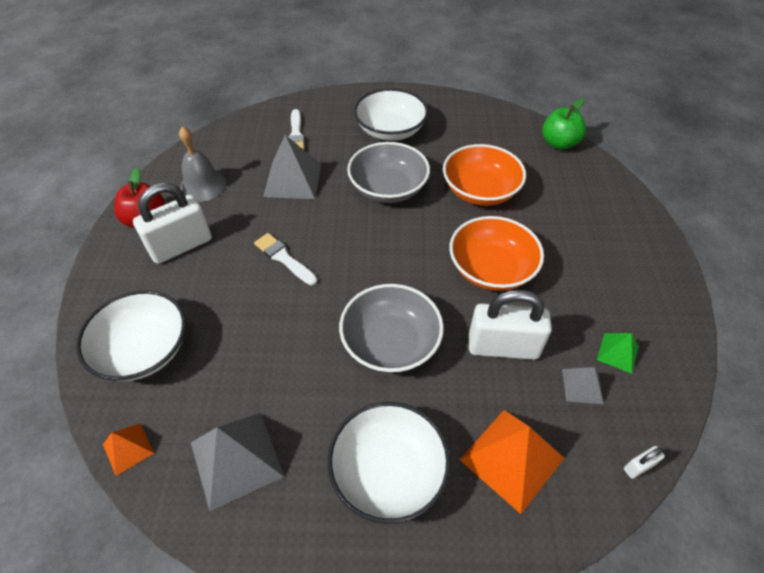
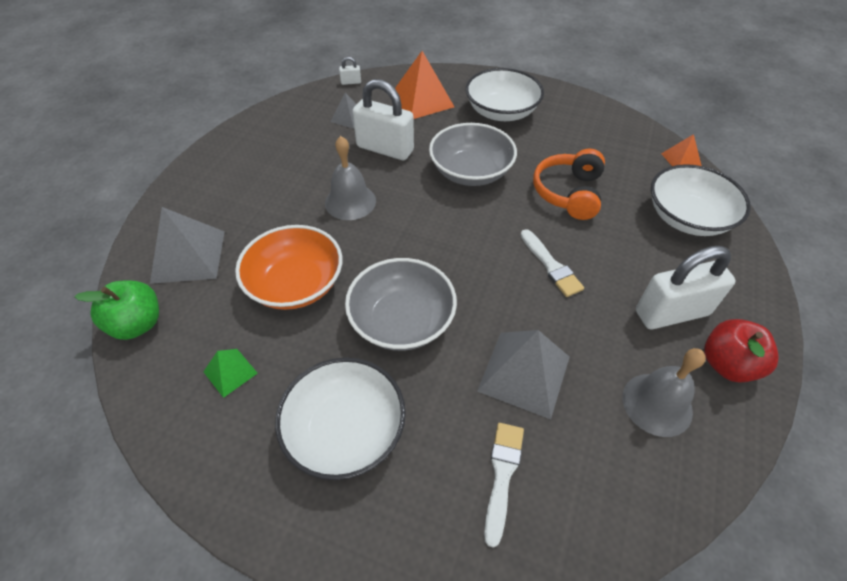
camera: 160 degrees left, 0 degrees up
grey pyramid [191,413,284,511] -> grey pyramid moved to [150,207,225,284]
orange bowl [449,216,544,291] -> grey bell [325,136,376,220]
green pyramid [597,333,639,374] -> green pyramid moved to [203,349,258,398]
none -> orange headphones [533,148,605,220]

